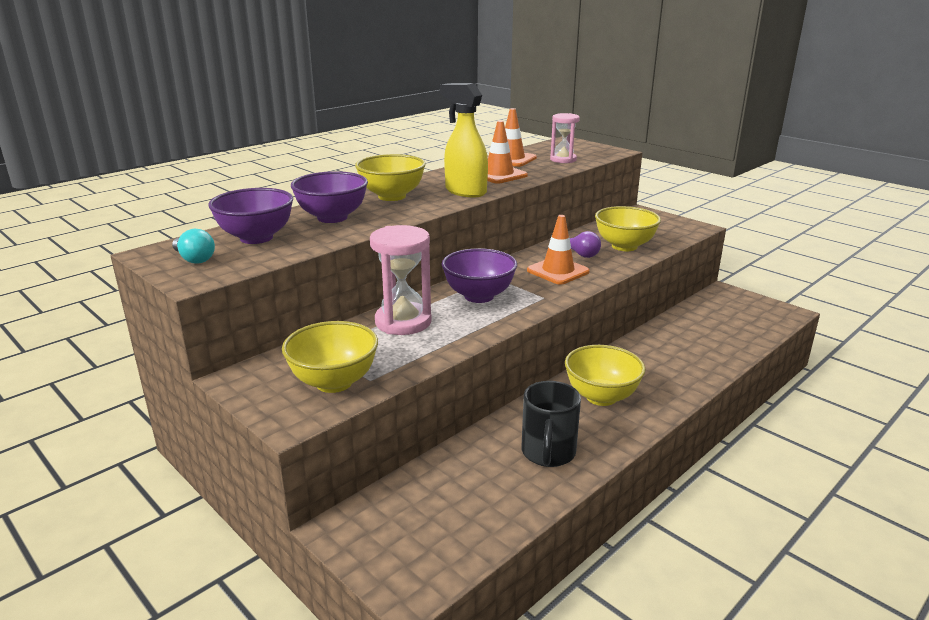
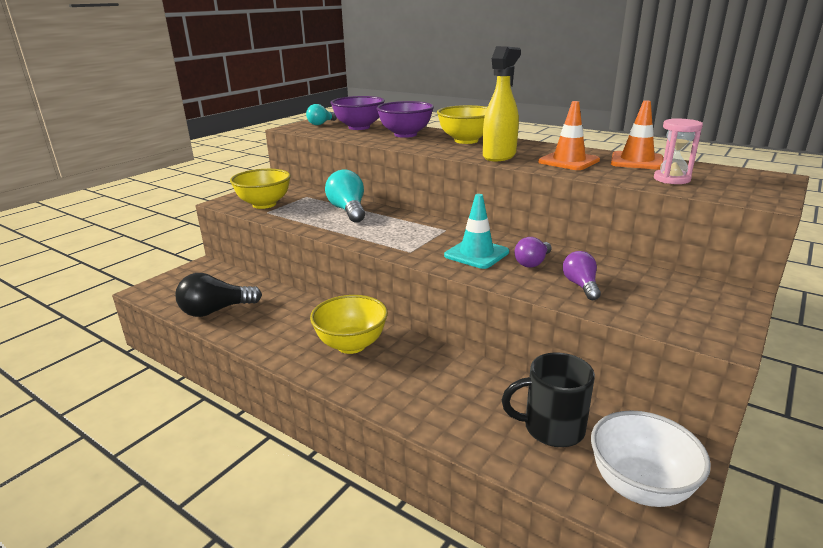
camera: 80 degrees right, 0 degrees up
pink hourglass [370,225,432,335] -> turquoise light bulb [325,170,365,223]
purple bowl [442,248,517,303] -> none
black mug [522,381,581,467] -> black mug moved to [502,352,595,447]
orange traffic cone [527,215,590,285] -> turquoise traffic cone [444,194,509,269]
yellow bowl [595,206,661,251] -> purple light bulb [563,251,601,300]
none -> black light bulb [175,273,262,317]
none -> white bowl [591,410,711,507]

